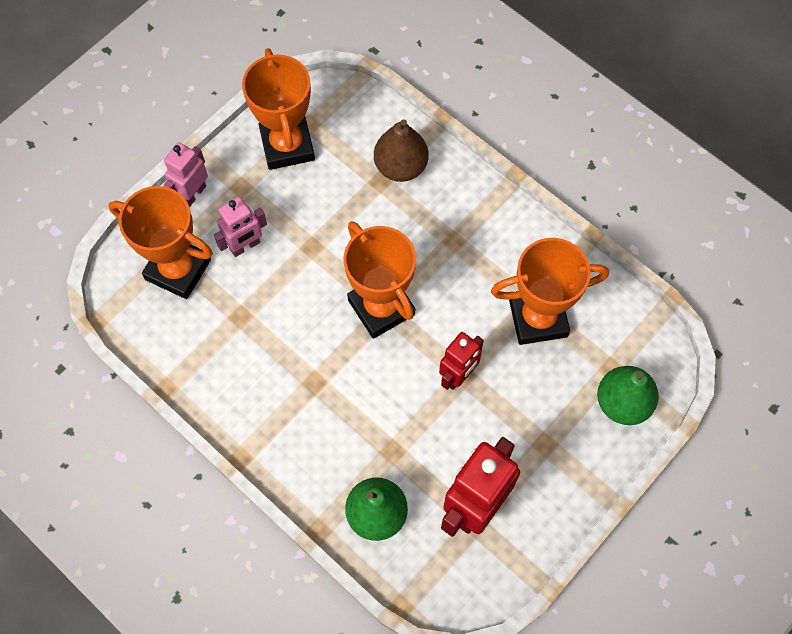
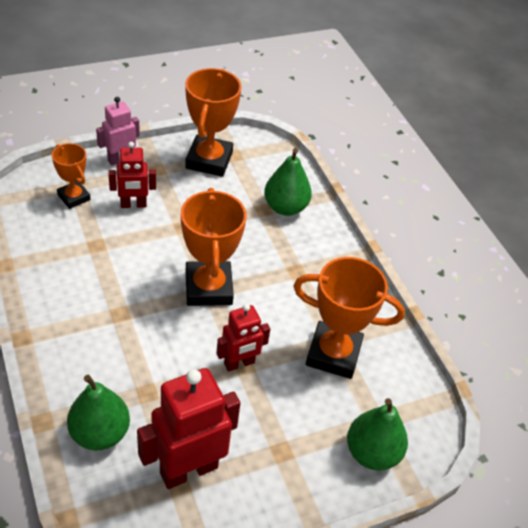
camera: 20 degrees right, 20 degrees down
orange trophy [109,186,213,299] -> orange trophy [52,143,91,209], size x0.58
pink robot [214,197,267,257] -> red robot [109,142,156,208]
brown pear [374,119,429,182] -> green pear [264,148,312,216]

